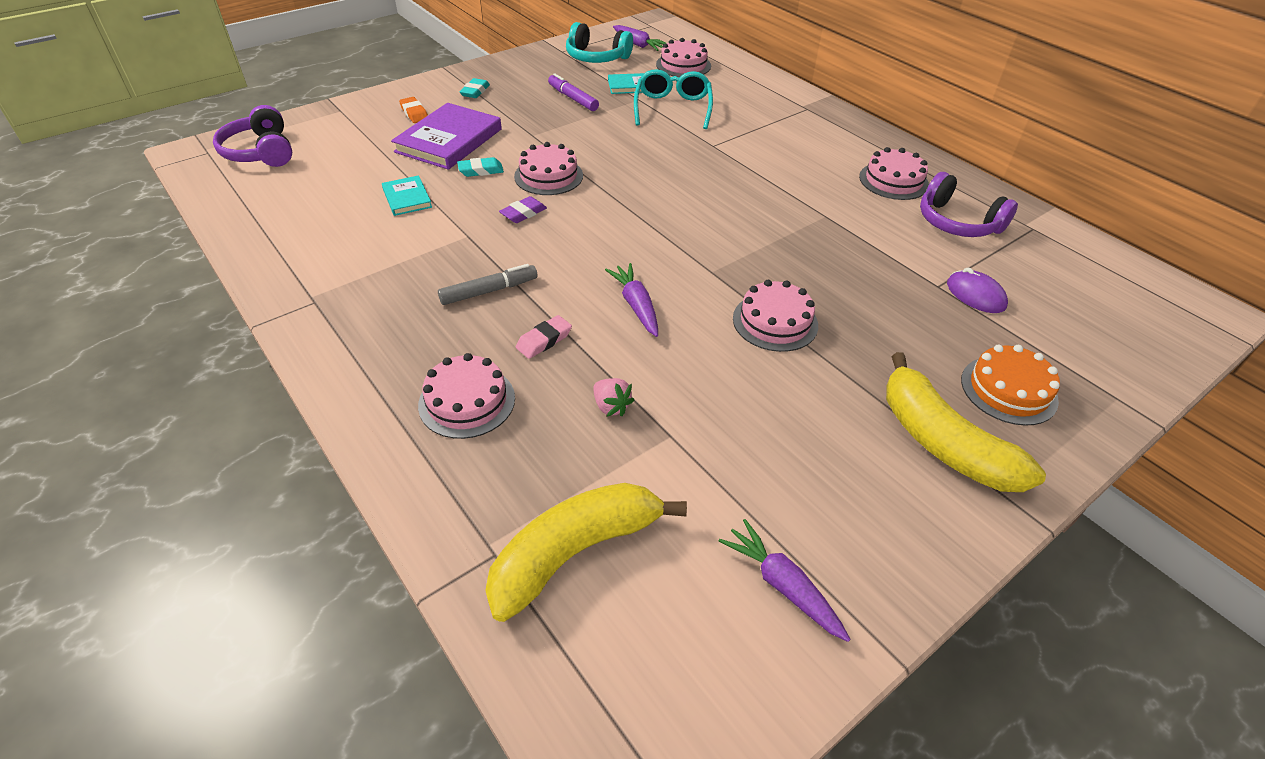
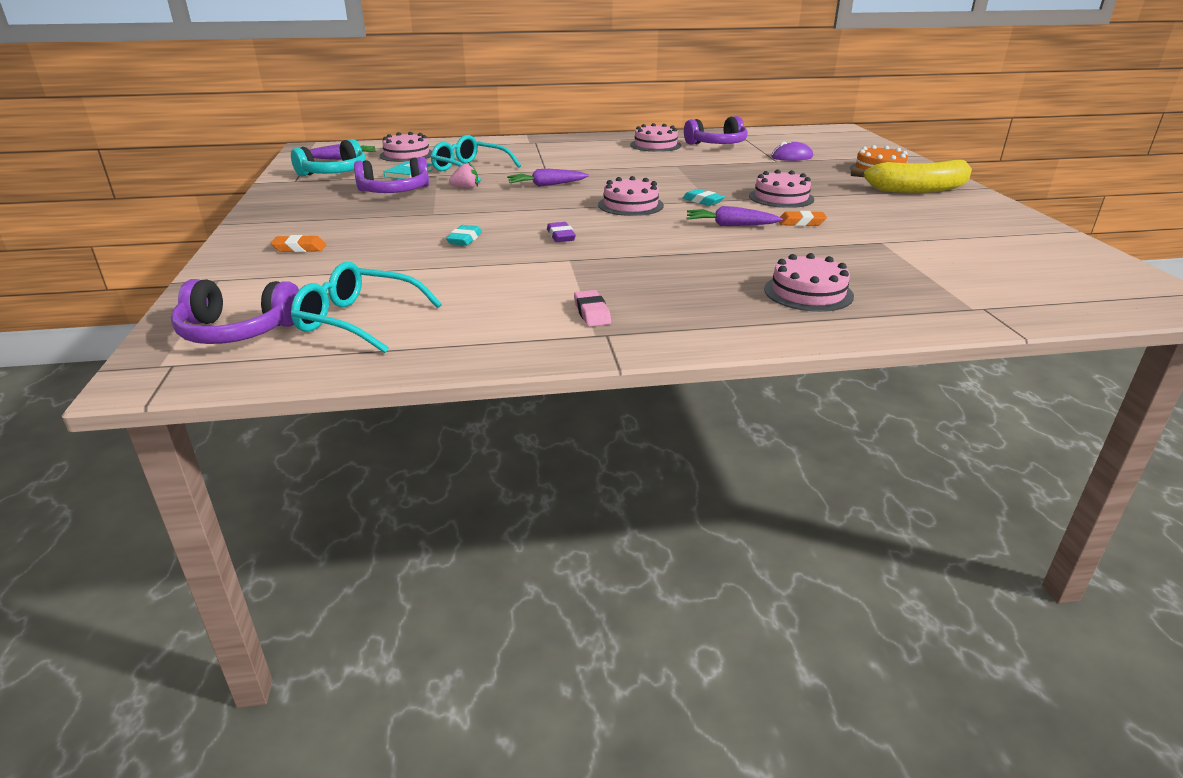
camera: 60 degrees left, 15 degrees down
turquoise book [382,175,432,216] -> none
purple book [391,103,502,170] -> none
grey marker [438,264,537,305] -> none
turquoise eraser [459,78,490,98] -> turquoise eraser moved to [683,189,725,206]
yellow banana [485,483,687,622] -> none
pink cake [514,142,583,195] -> pink cake moved to [598,176,664,216]
pink eraser [516,315,572,359] -> pink eraser moved to [574,290,611,327]
purple marker [548,73,599,111] -> purple headphones [354,157,429,193]
pink strawberry [593,378,634,417] -> pink strawberry moved to [449,162,478,189]
purple carrot [719,519,851,642] -> purple carrot moved to [507,169,589,187]
none -> turquoise glasses [291,262,442,353]
none -> orange eraser [779,211,827,226]

